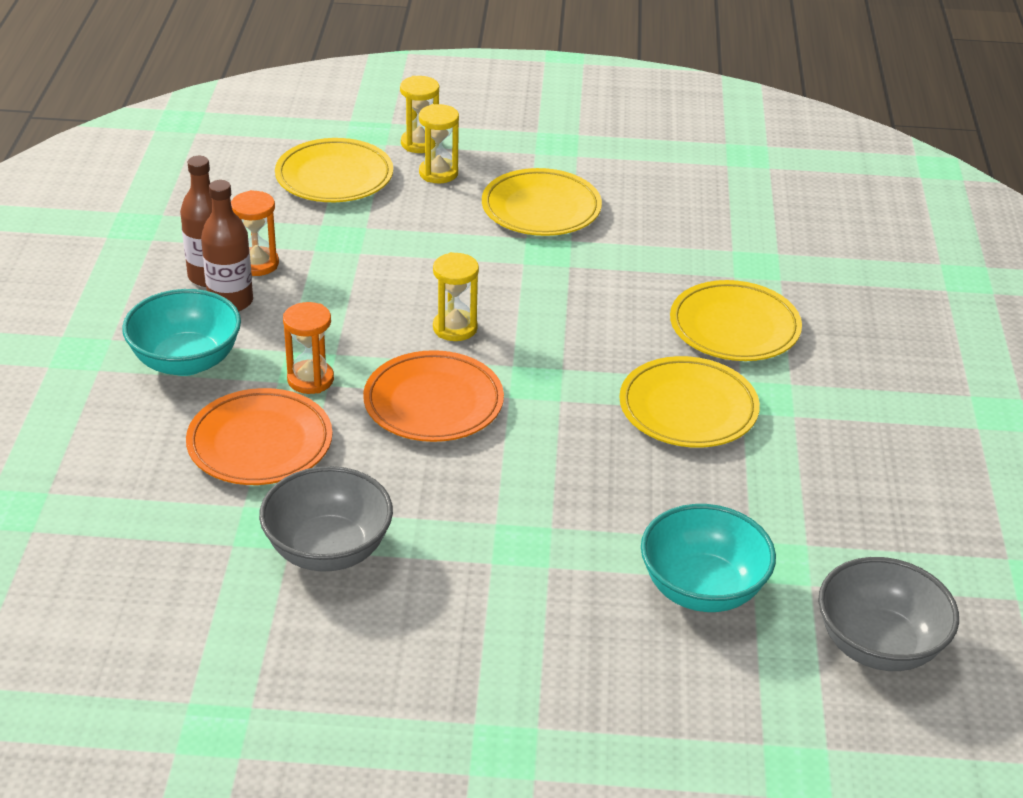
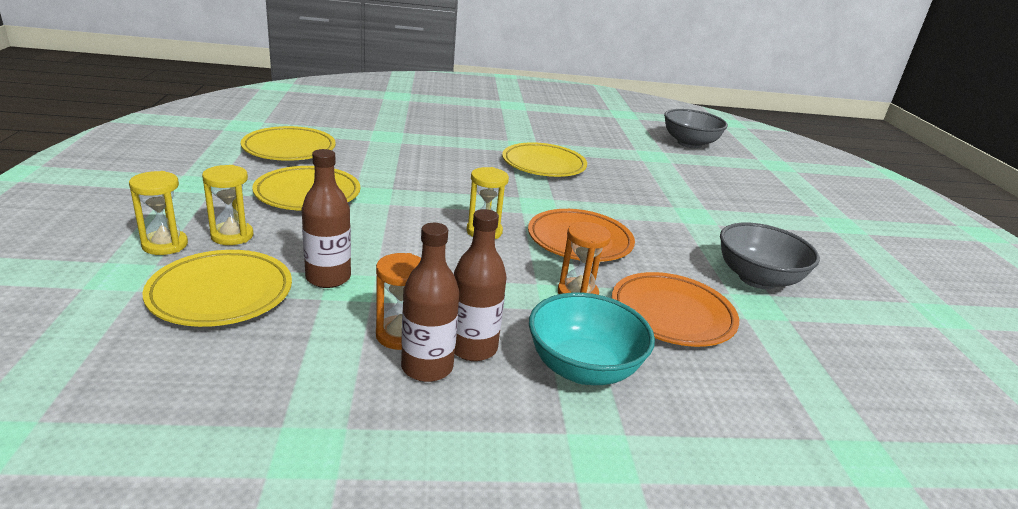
camera: 100 degrees left, 10 degrees down
turquoise bowl [641,504,776,612] -> none
yellow plate [670,280,802,361] -> yellow plate moved to [241,126,336,161]
none -> brown bottle [302,149,351,288]

